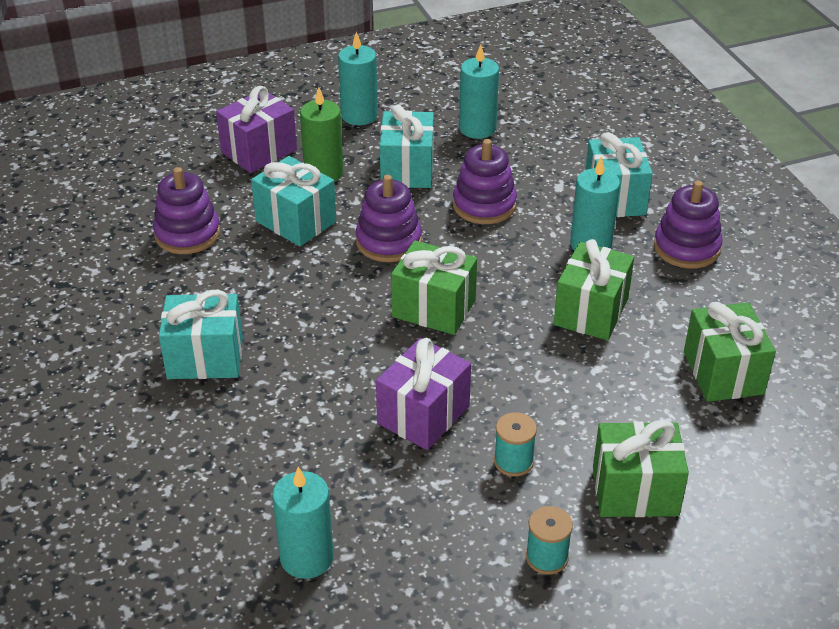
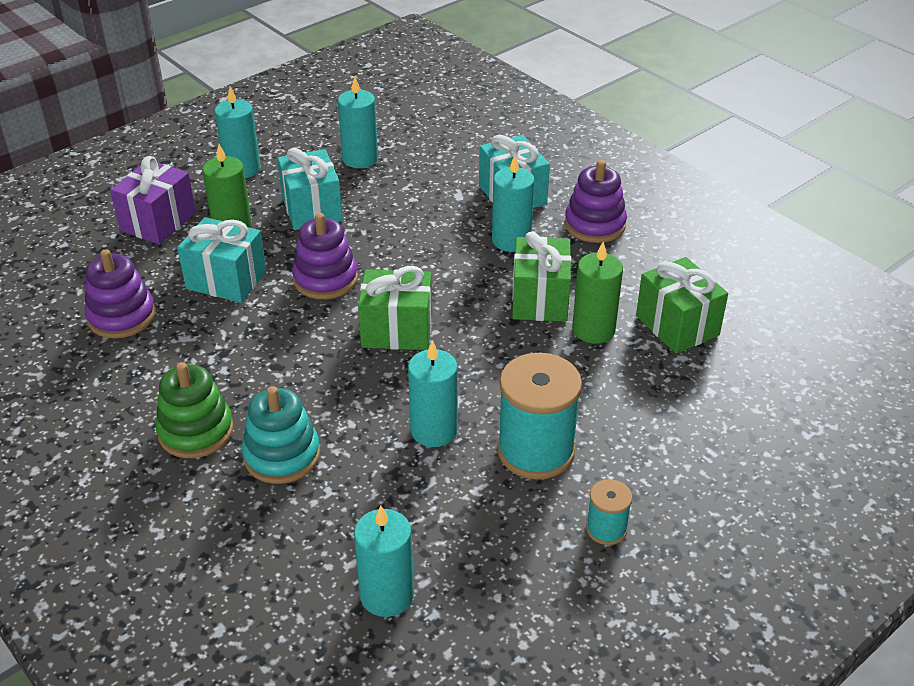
camera: 20 degrees left, 0 degrees up
turquoise gift [159,289,243,379] -> green stacking toy [156,362,234,458]
purple gift [376,338,471,450] -> turquoise candle [408,340,458,447]
purple stacking toy [453,139,517,224] -> none
turquoise spool [494,412,537,476] -> turquoise spool [497,353,582,480], size x2.01
green gift [593,420,689,517] -> none
none -> turquoise stacking toy [242,386,320,484]
none -> green candle [572,242,623,343]

